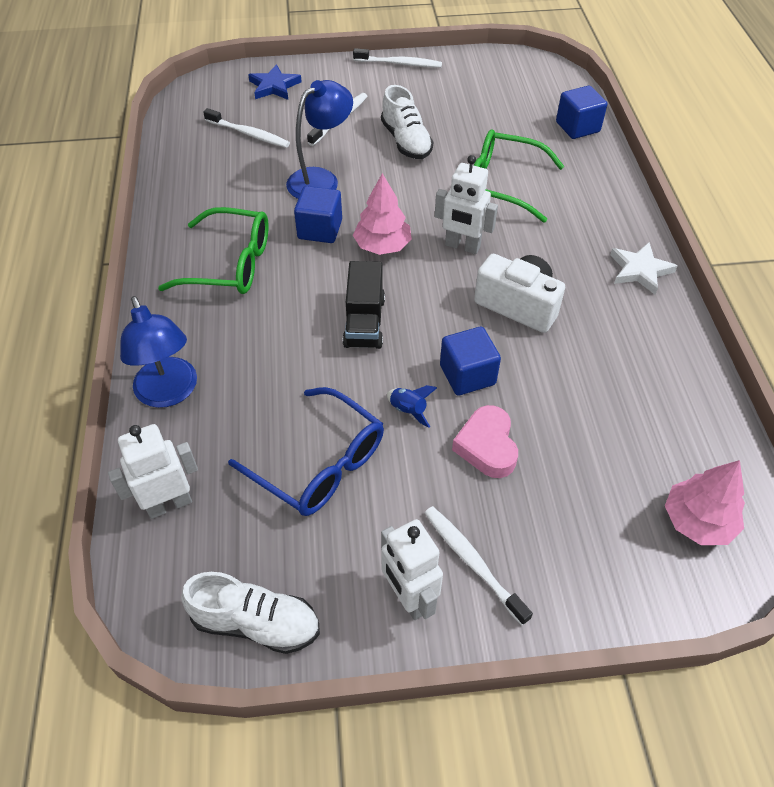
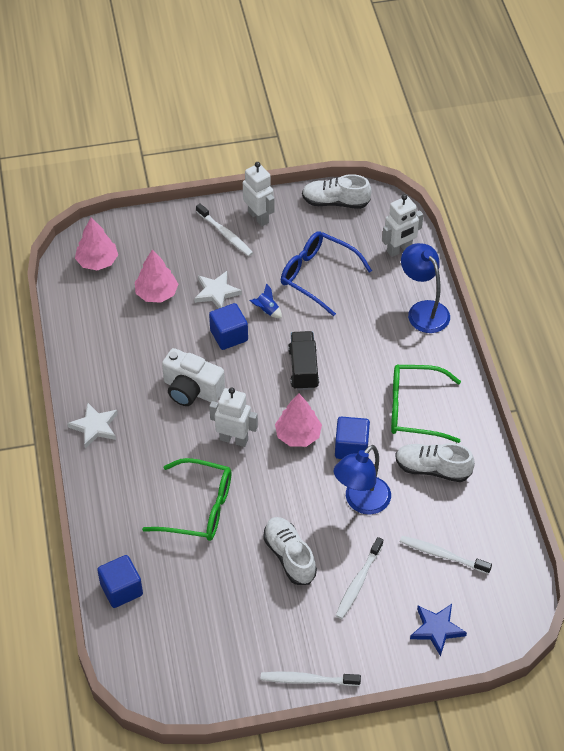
camera: 175 degrees right, 0 degrees up
pink heart [452,405,518,478] -> white star [194,271,242,308]
none -> pink tree [135,249,178,303]
none -> white shoe [395,443,475,482]

